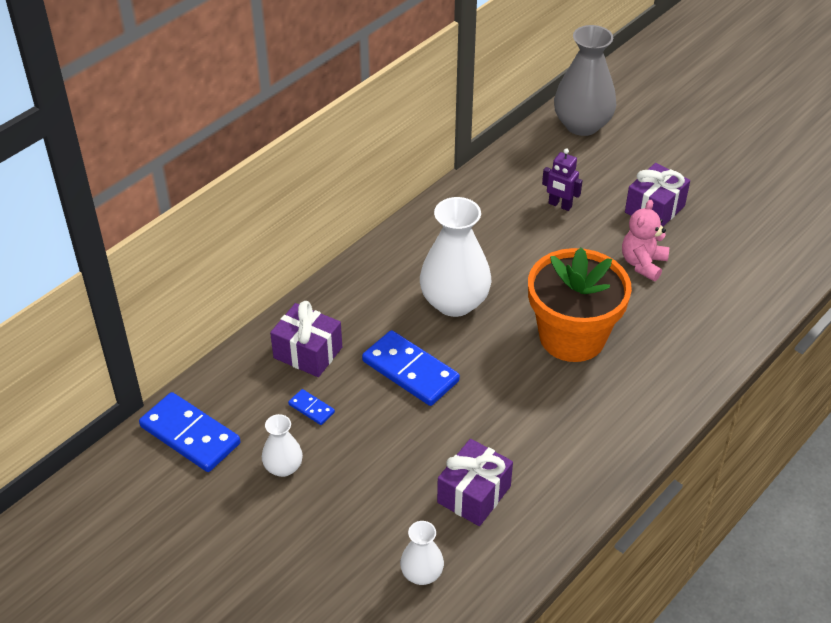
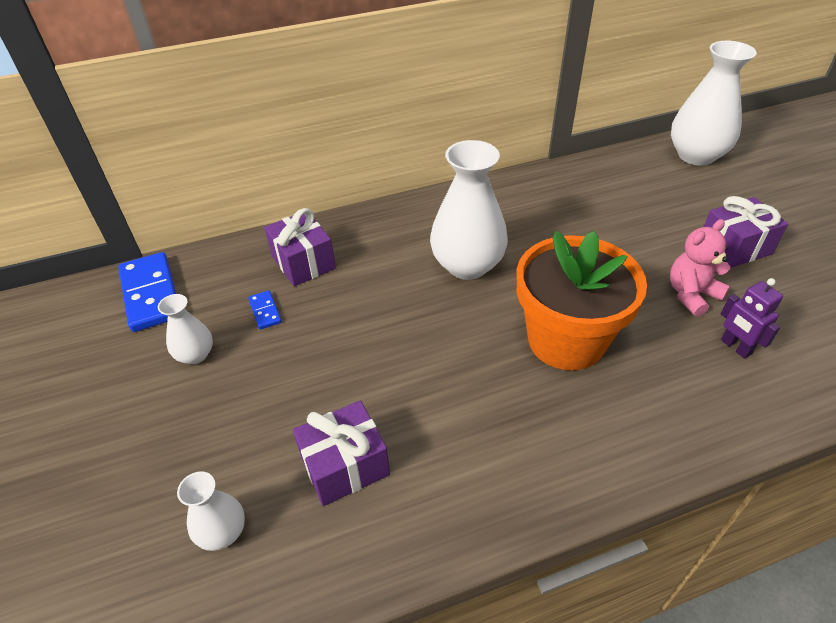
camera: 30 degrees right, 0 degrees up
blue domino [362,330,460,406] -> none
purple robot [542,148,583,211] -> purple robot moved to [721,278,783,359]
grey vase [554,25,616,136] -> white vase [671,41,757,166]

